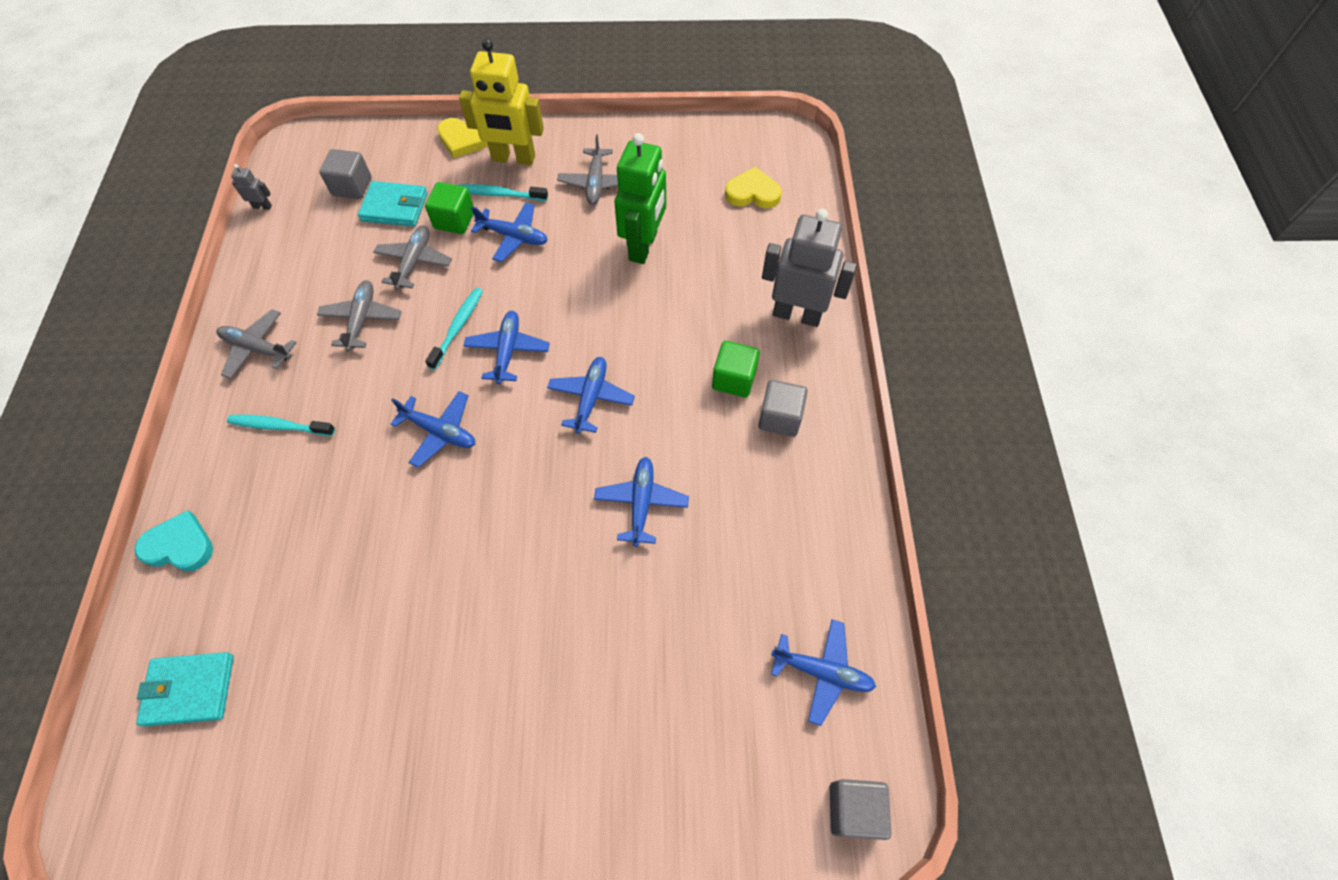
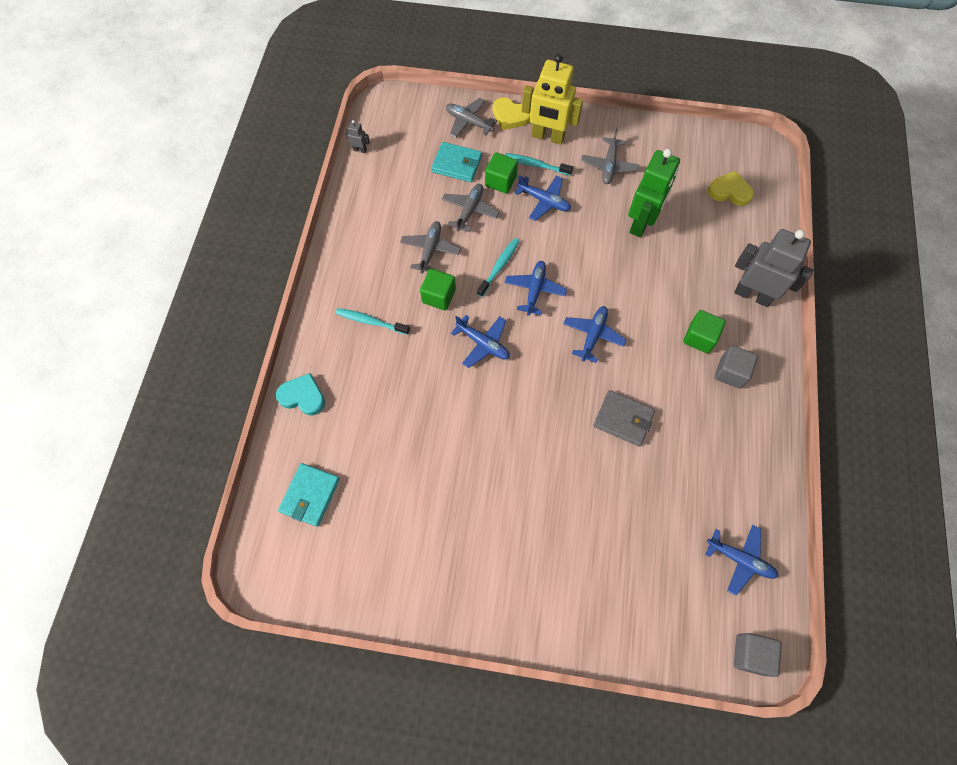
camera: 10 degrees right, 5 degrees up
turquoise wallet [136,652,234,727] -> turquoise wallet turned 75 degrees counterclockwise [278,463,340,527]
grey plane [217,309,297,379] -> grey plane moved to [446,98,498,138]
grey cube [319,149,371,199] -> none
blue plane [594,457,689,547] -> grey wallet [593,390,655,446]
none -> green cube [420,269,456,310]

